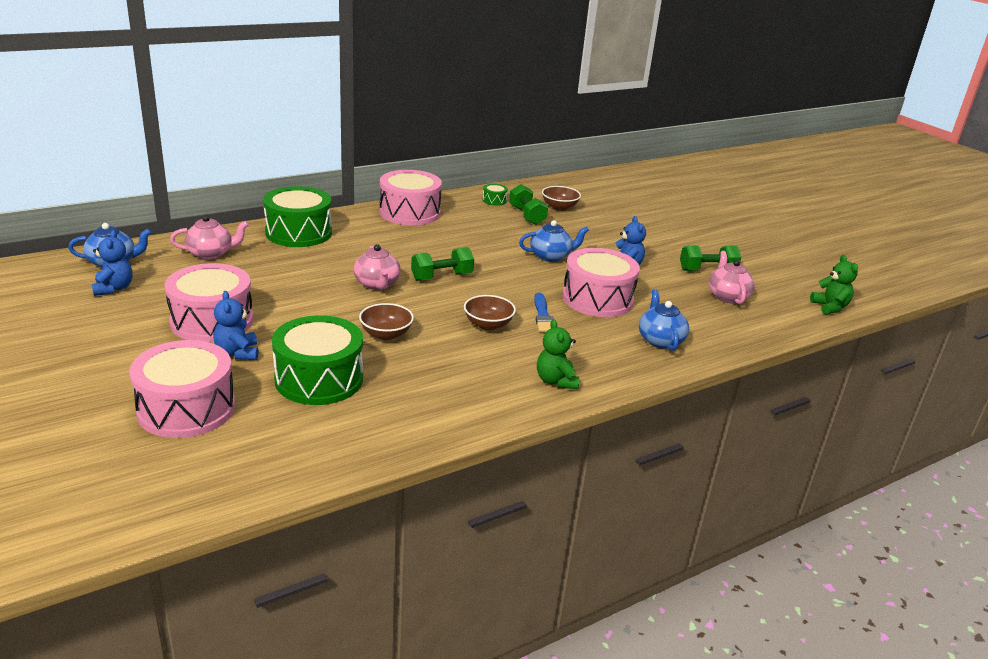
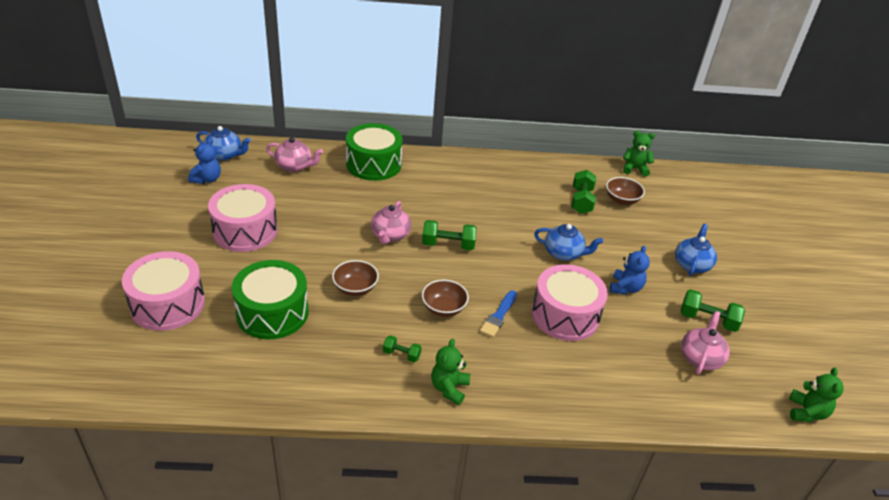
camera: 30 degrees right, 10 degrees up
blue teddy bear [213,291,259,360] -> none
pink drum [379,170,442,226] -> none
green drum [483,184,508,206] -> none
blue teapot [639,289,689,351] -> blue teapot moved to [675,224,717,276]
none -> green dumbbell [383,335,421,362]
none -> green teddy bear [623,131,655,177]

